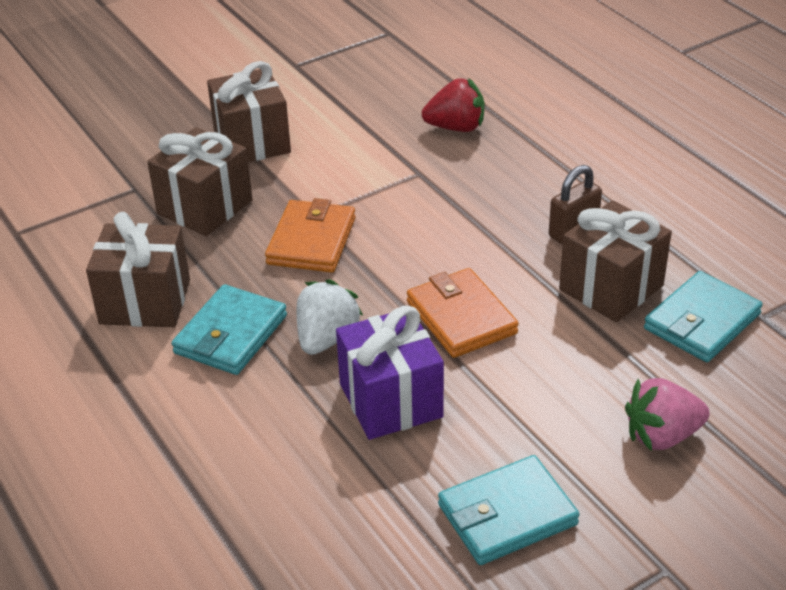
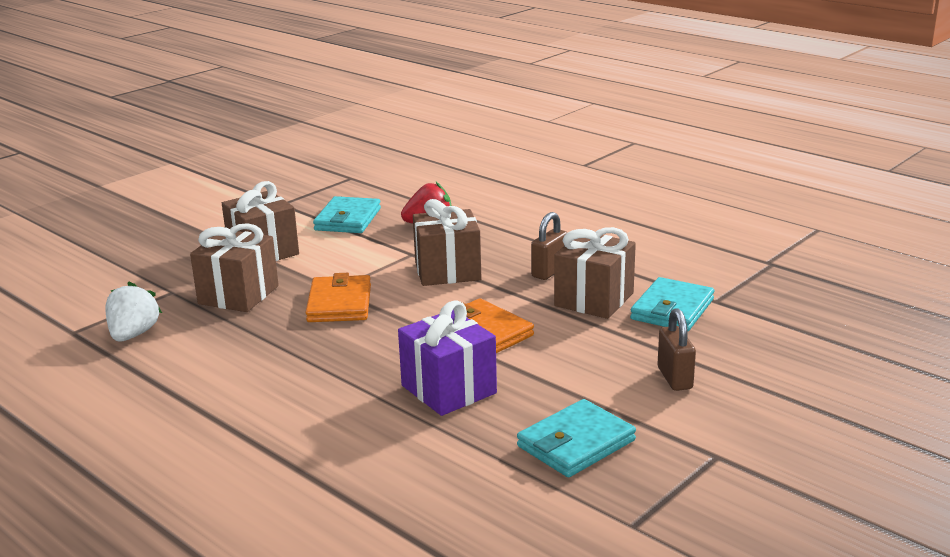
camera: 15 degrees left, 15 degrees down
brown gift [86,212,190,327] -> brown gift moved to [413,199,482,286]
turquoise wallet [172,284,287,375] -> turquoise wallet moved to [313,196,381,233]
white strawberry [297,279,363,355] -> white strawberry moved to [105,281,162,342]
pink strawberry [625,378,710,451] -> brown padlock [657,308,696,391]

